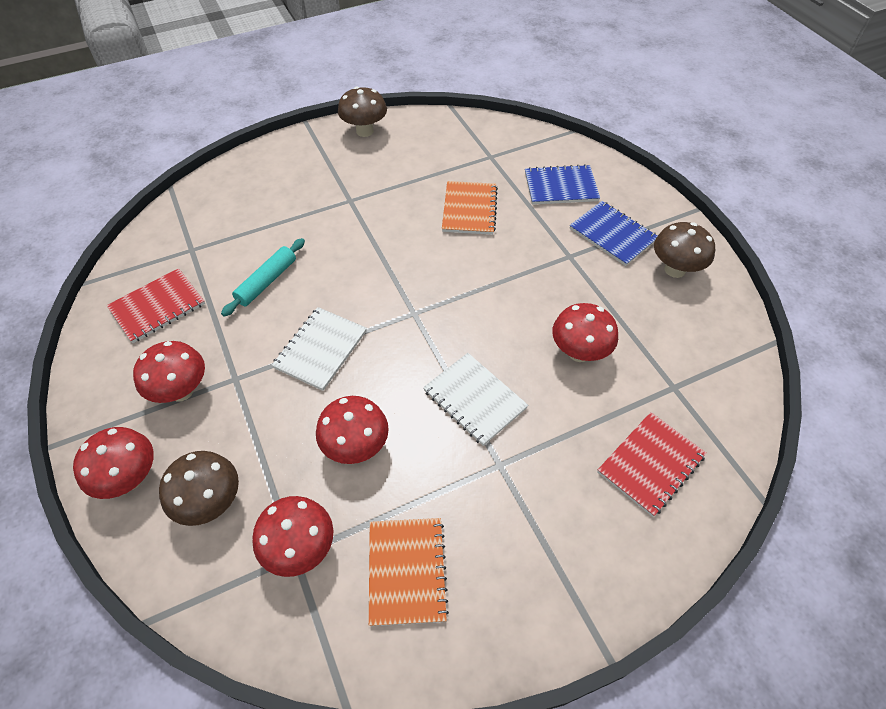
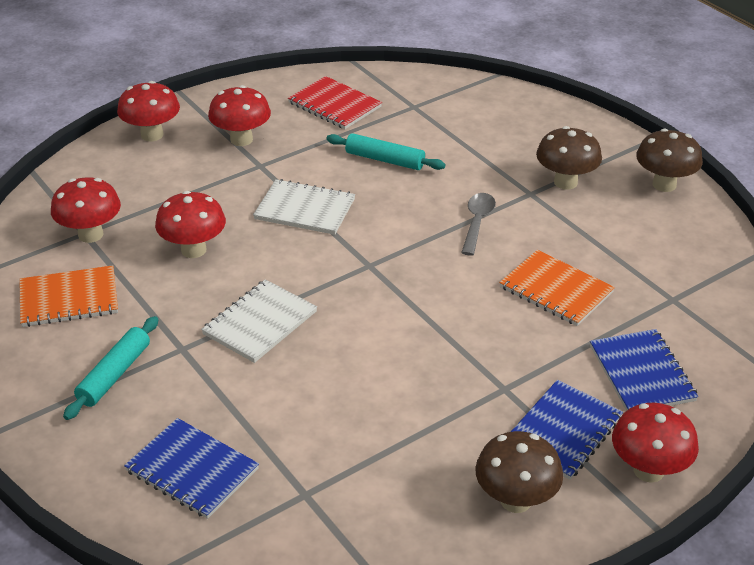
camera: 80 degrees right, 15 degrees down
brown mushroom [159,451,239,526] -> brown mushroom moved to [536,126,602,190]
orange notebook [442,181,498,235] -> orange notebook turned 45 degrees clockwise [499,250,615,326]
red mushroom [552,303,618,362] -> red mushroom moved to [612,403,699,483]
red notebook [597,412,707,517] -> blue notebook [124,418,259,519]
none -> turquoise rolling pin [63,316,158,420]
none -> grey spoon [461,193,496,256]

